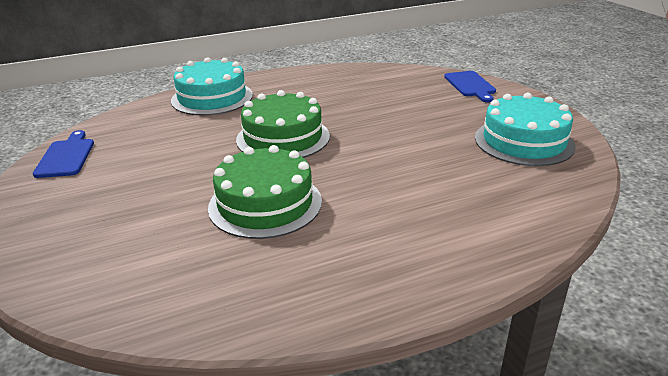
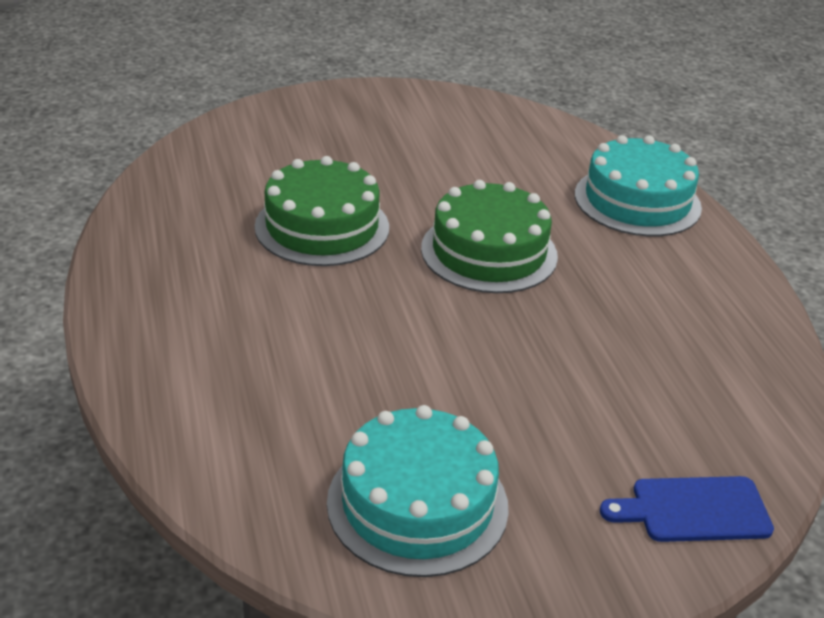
camera: 95 degrees right, 5 degrees up
blue cutting board [33,130,94,178] -> none

